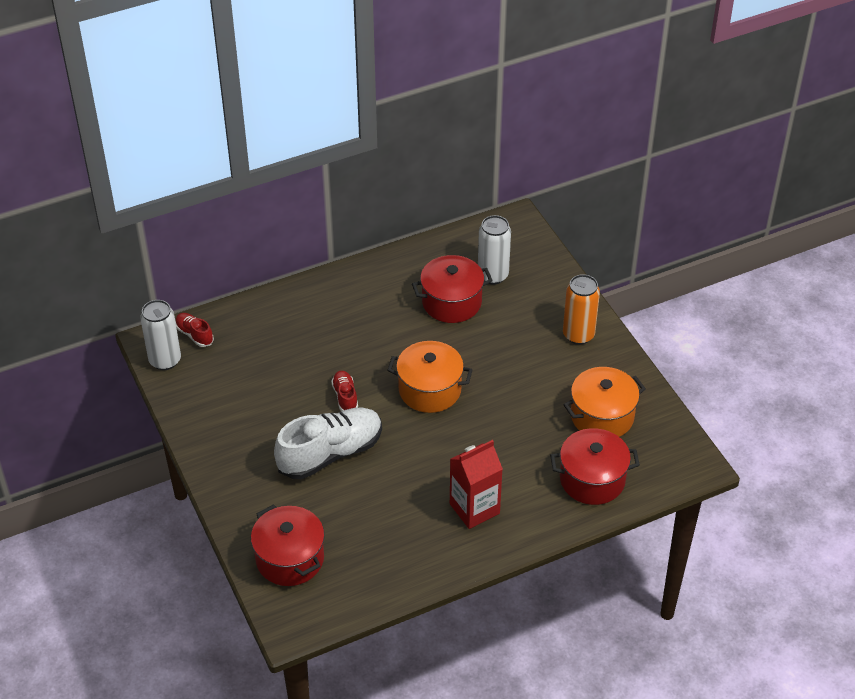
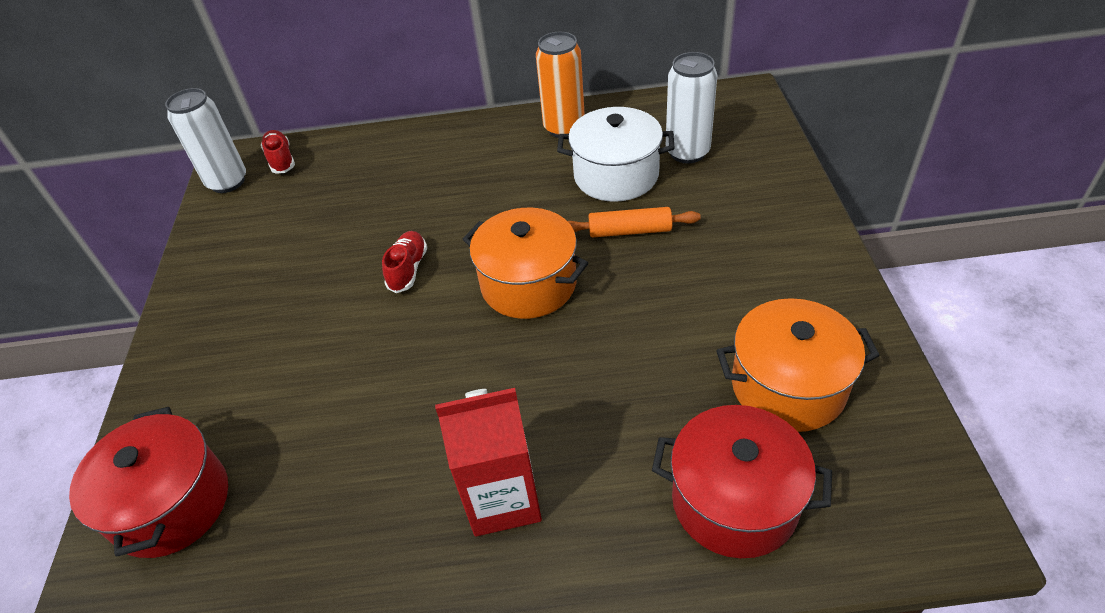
camera: 25 degrees right, 0 degrees up
white shoe [274,408,382,479] -> none
red pot [412,255,493,323] -> white pot [557,107,674,202]
orange can [563,274,600,345] -> orange can moved to [536,32,585,138]
none -> orange rolling pin [568,207,701,238]

